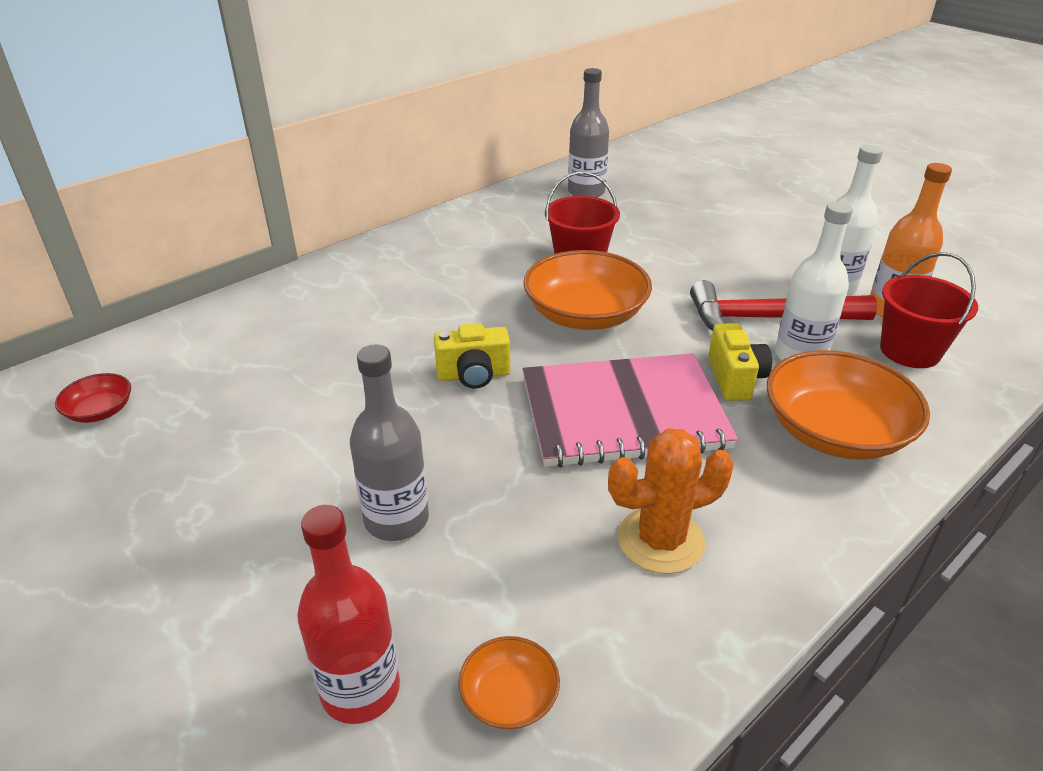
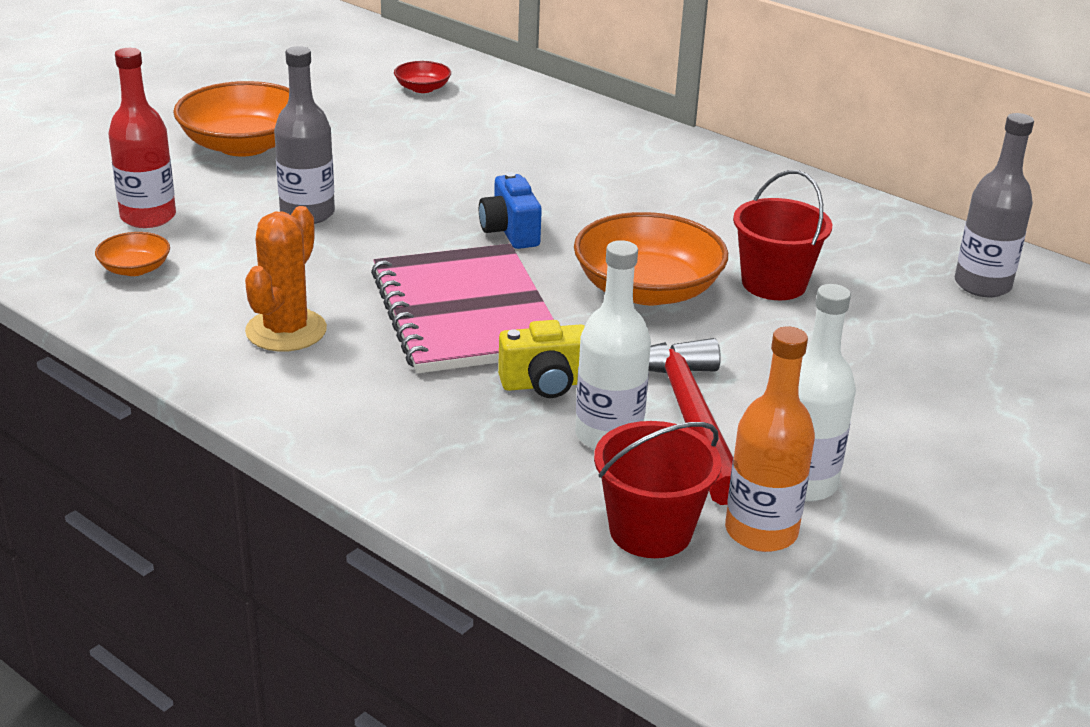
camera: 80 degrees right, 5 degrees down
yellow camera [434,323,510,388] -> blue camera [479,172,542,249]
orange cactus [608,428,734,574] -> orange cactus turned 45 degrees clockwise [245,206,327,351]
orange bowl [767,350,930,460] -> orange bowl moved to [173,81,289,157]

